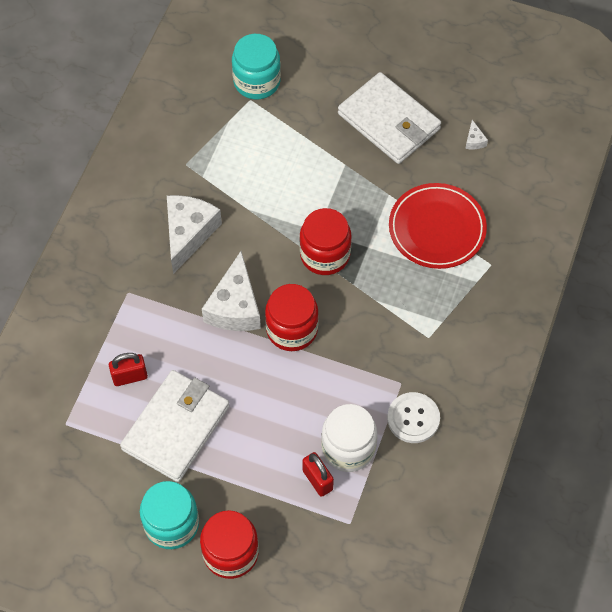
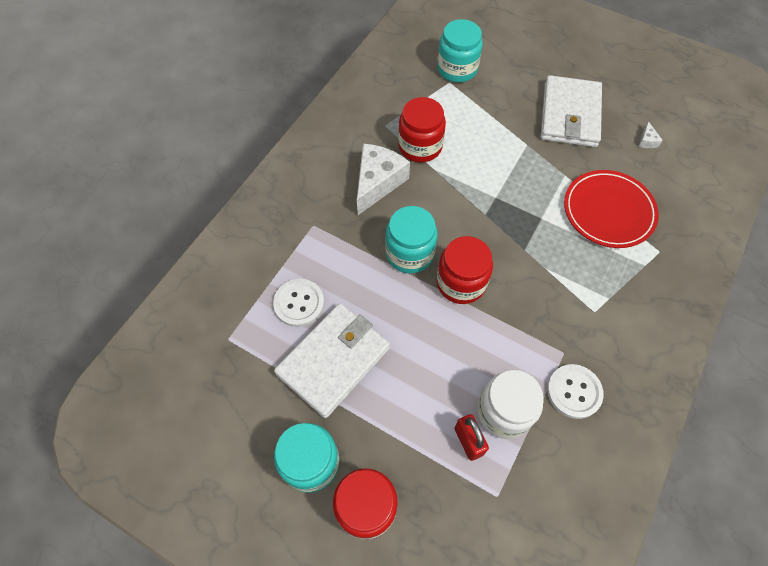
camera: 10 degrees right, 0 degrees up
red padlock [109,353,148,386] -> white button [273,279,324,327]
white cheese [202,251,261,331] -> turquoise jar [385,206,438,273]
red jar [300,208,351,275] -> red jar moved to [398,97,446,162]
white wallet [338,72,441,164] -> white wallet turned 45 degrees clockwise [541,75,602,147]

